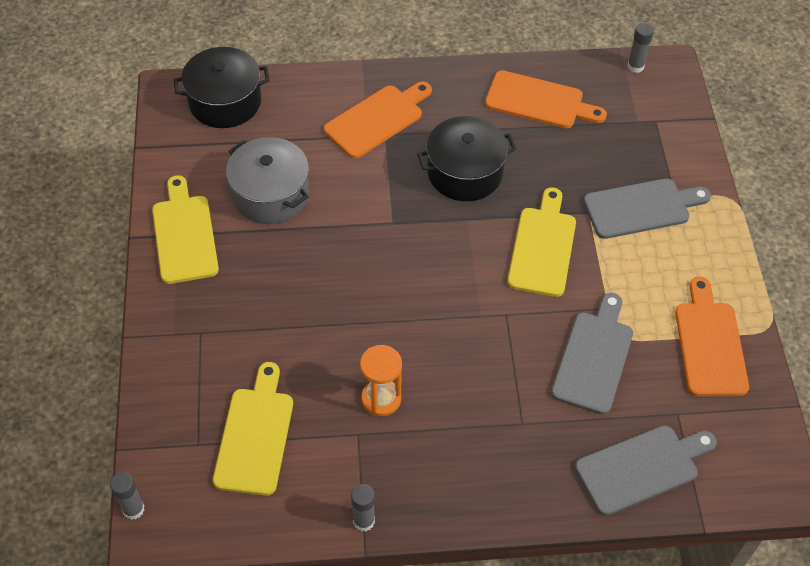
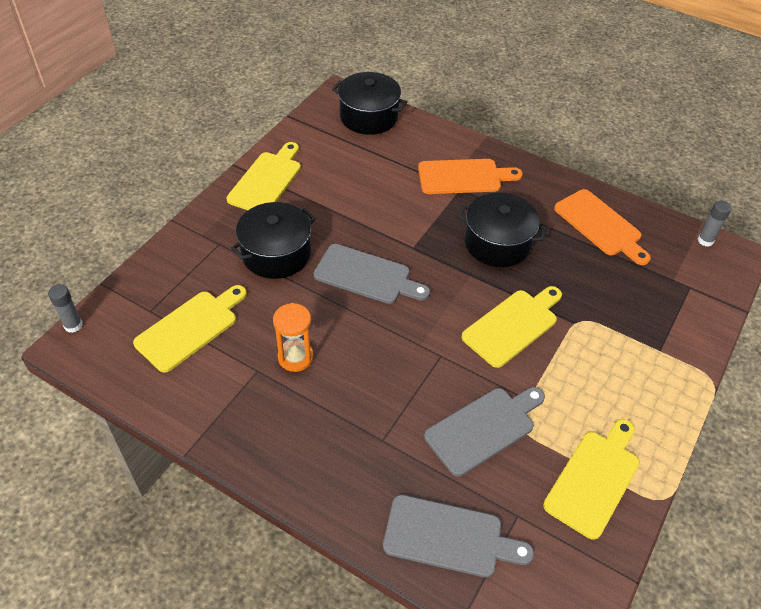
camera: 35 degrees right, 5 degrees down
grey pot [226,137,309,224] -> none
grey glue stick [351,484,375,531] -> none
grey cutting board [583,178,711,239] -> grey cutting board moved to [314,244,430,304]
orange cutting board [675,277,749,396] -> yellow cutting board [543,419,640,540]
none -> black pot [231,202,316,279]

